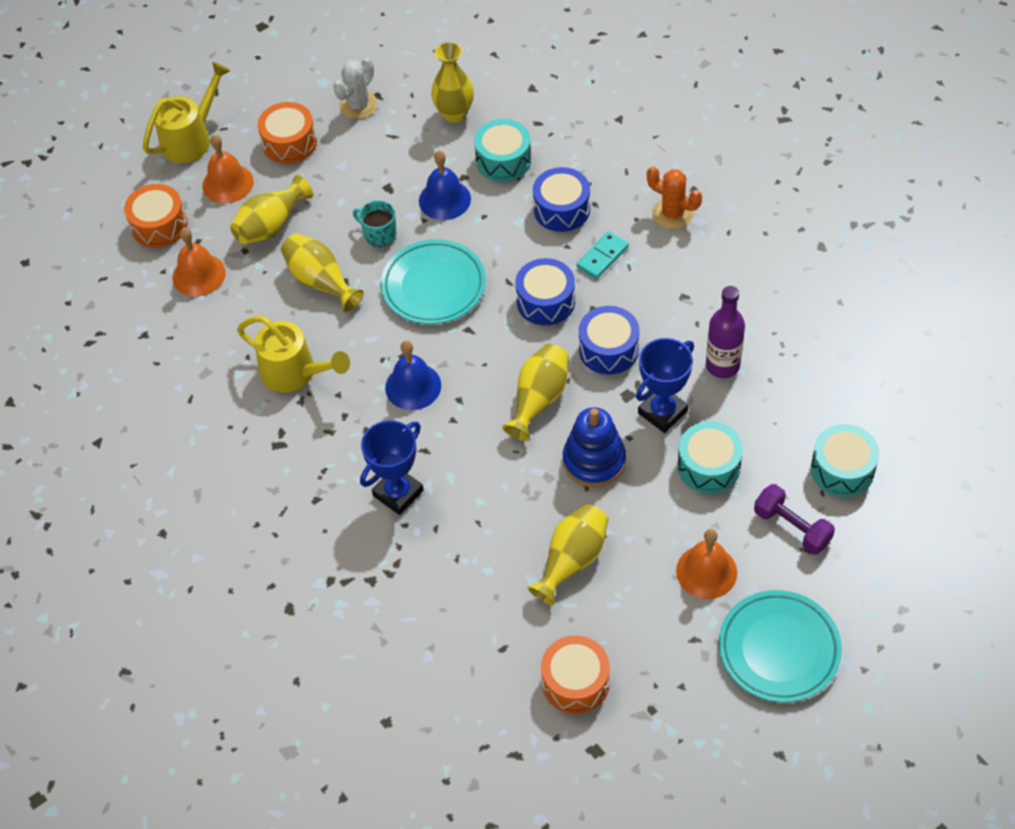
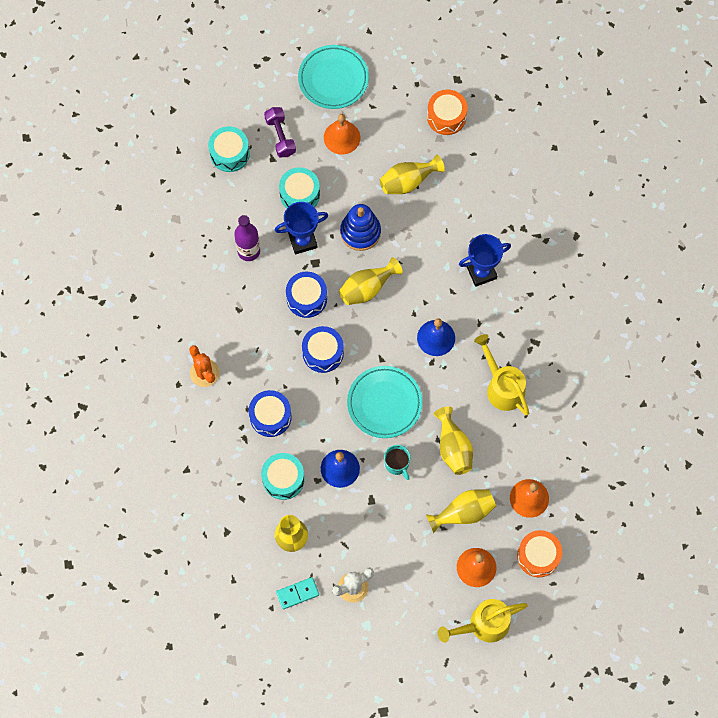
camera: 155 degrees left, 15 degrees up
orange drum [258,102,317,164] -> none
turquoise domino [576,231,629,279] -> turquoise domino moved to [276,577,319,609]

